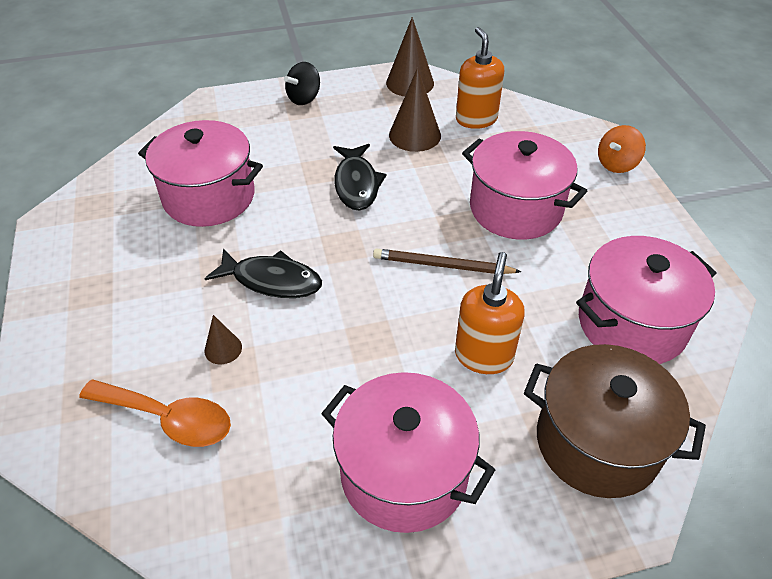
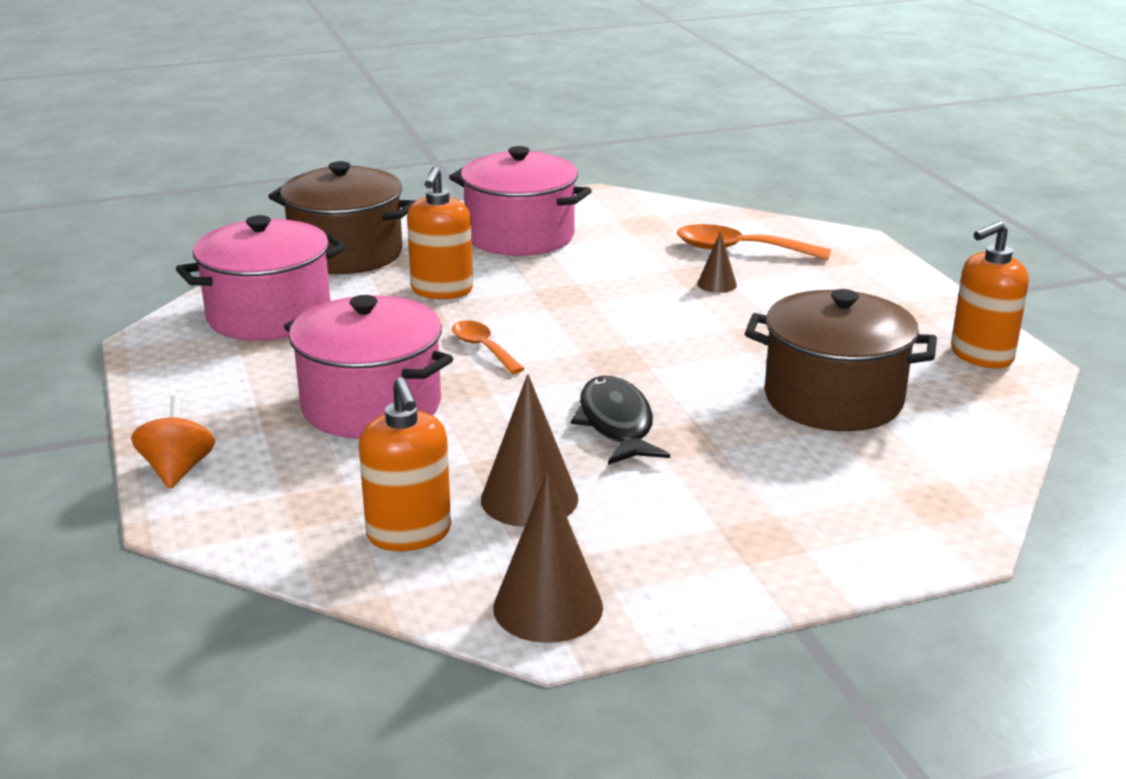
camera: 175 degrees right, 20 degrees down
pink pot [138,120,263,227] -> brown pot [745,289,937,431]
black fish [204,248,322,298] -> none
black spinning top [284,62,320,105] -> none
brown pencil [373,248,521,274] -> orange spoon [452,320,524,374]
orange spinning top [598,125,646,173] -> orange spinning top turned 45 degrees counterclockwise [131,395,215,489]
none -> orange soap dispenser [951,221,1029,368]

